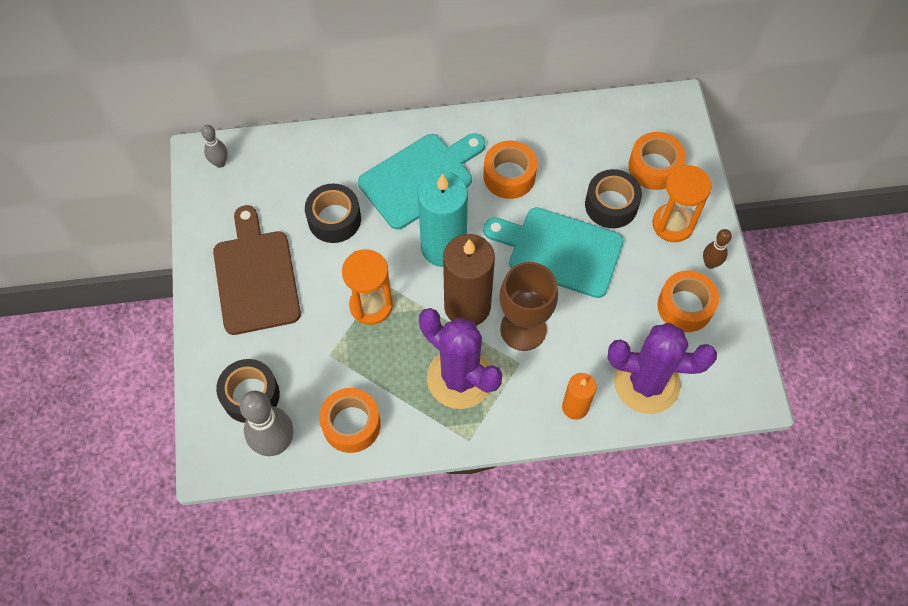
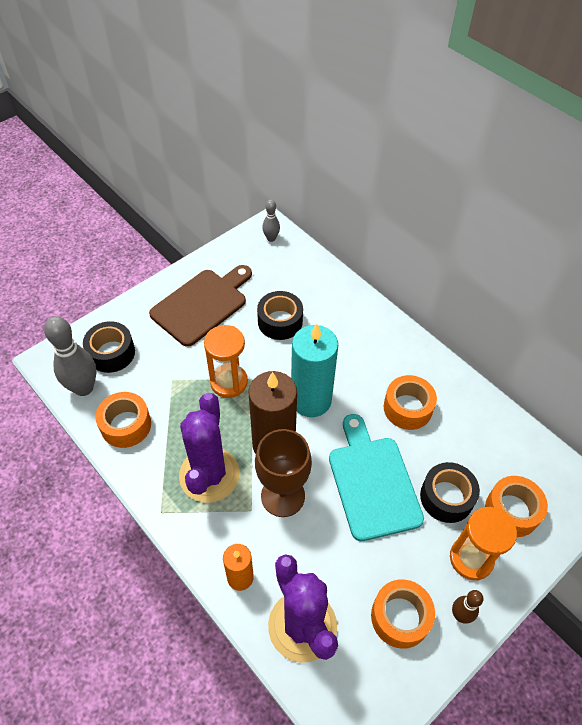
camera: 55 degrees right, 10 degrees down
turquoise cutting board [358,133,485,229] -> none

